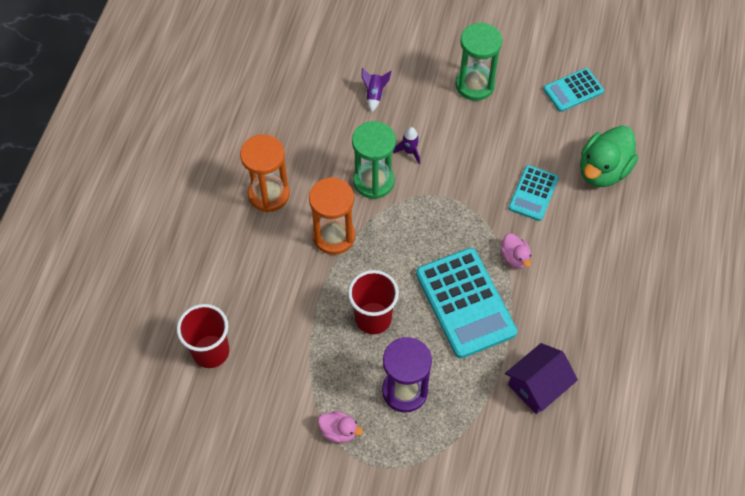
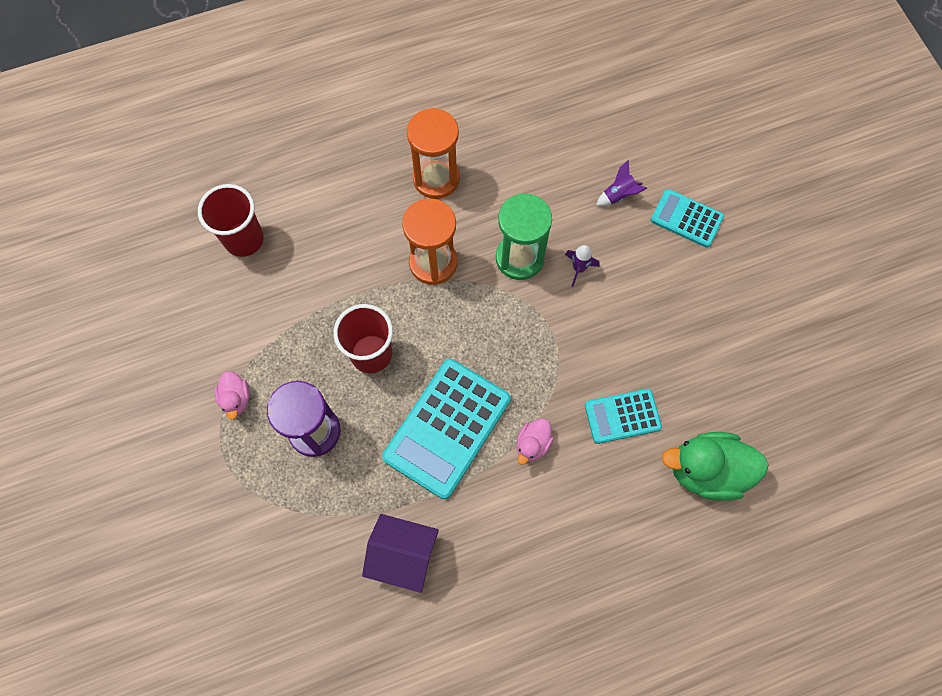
camera: 55 degrees right, 10 degrees up
green hourglass [456,22,502,101] -> none
turquoise calculator [543,68,604,112] -> turquoise calculator moved to [651,189,724,248]

